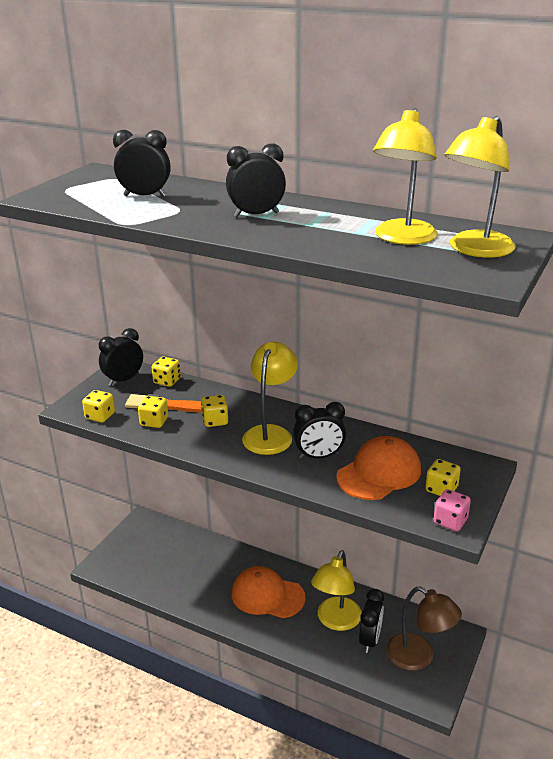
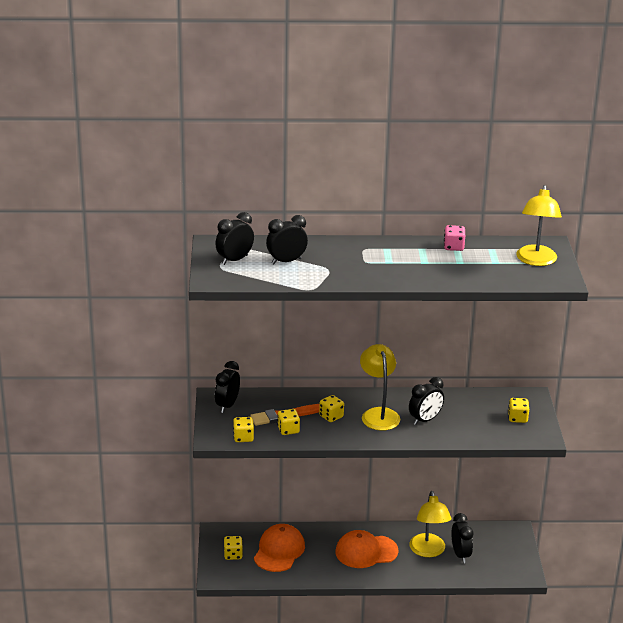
camera: 30 degrees left, 0 degrees up
yellow dice [151,356,181,387] -> yellow dice moved to [224,536,243,560]
black clock [226,143,286,217] -> black clock moved to [215,212,254,265]
orange cap [336,436,421,500] -> orange cap moved to [254,524,305,572]
yellow lamp [373,108,438,245] -> none
brown lamp [386,587,462,671] -> none
pink dice [433,489,471,531] -> pink dice moved to [444,225,465,251]

